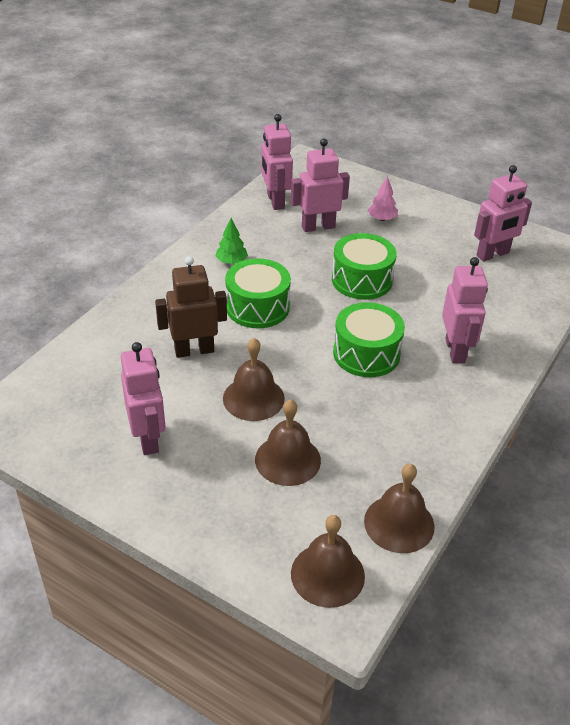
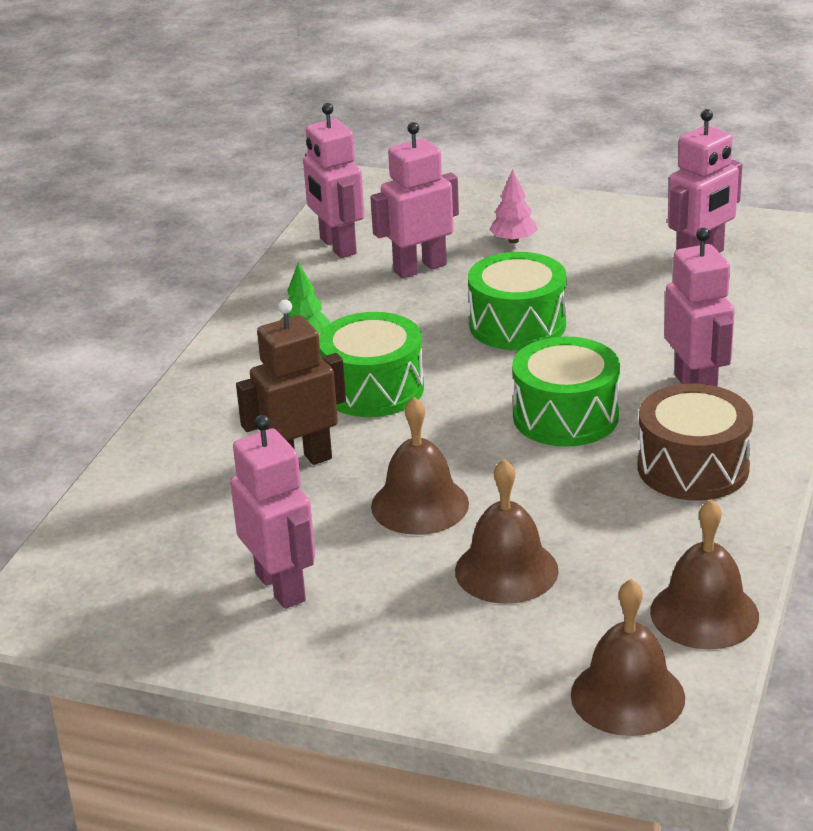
camera: 10 degrees left, 10 degrees down
none -> brown drum [638,384,753,501]

